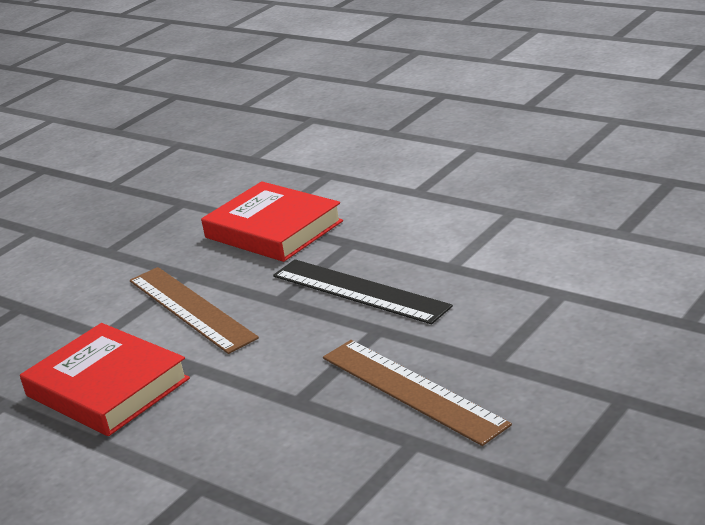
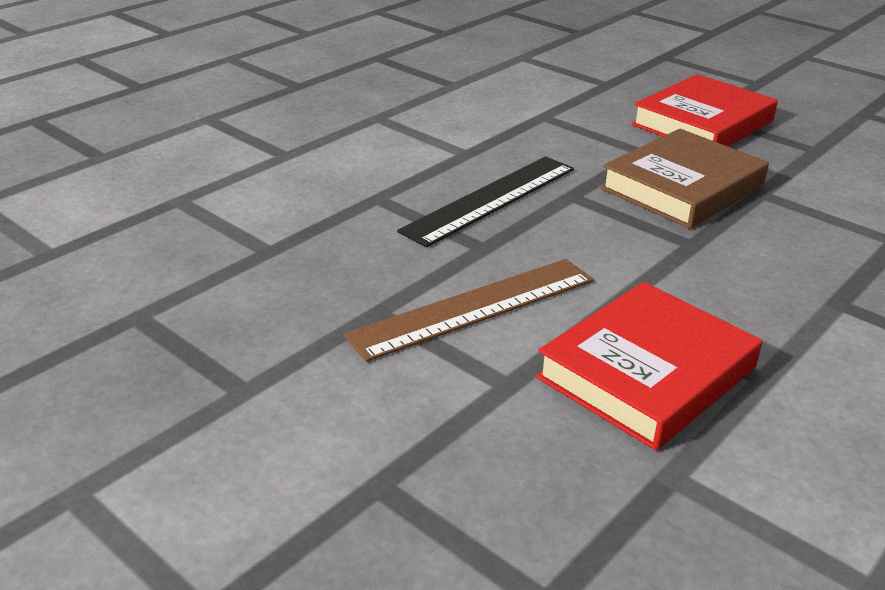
camera: 90 degrees left, 5 degrees up
red book [201,181,343,262] -> red book moved to [631,74,778,146]
brown ruler [323,340,512,446] -> brown book [600,129,769,229]

